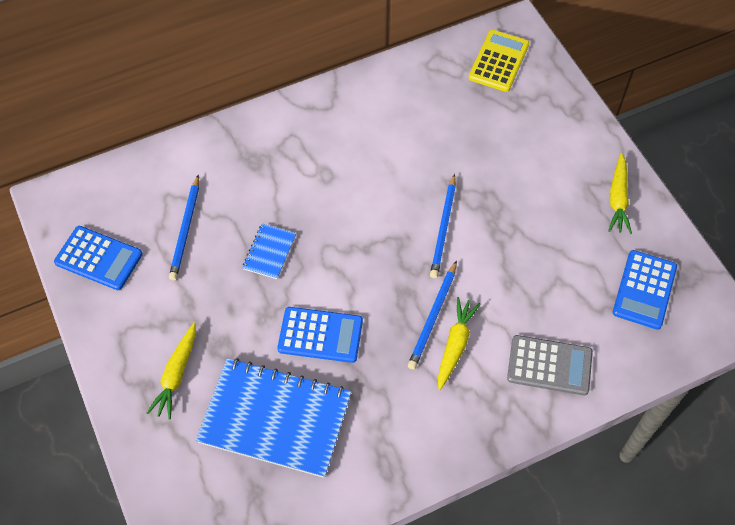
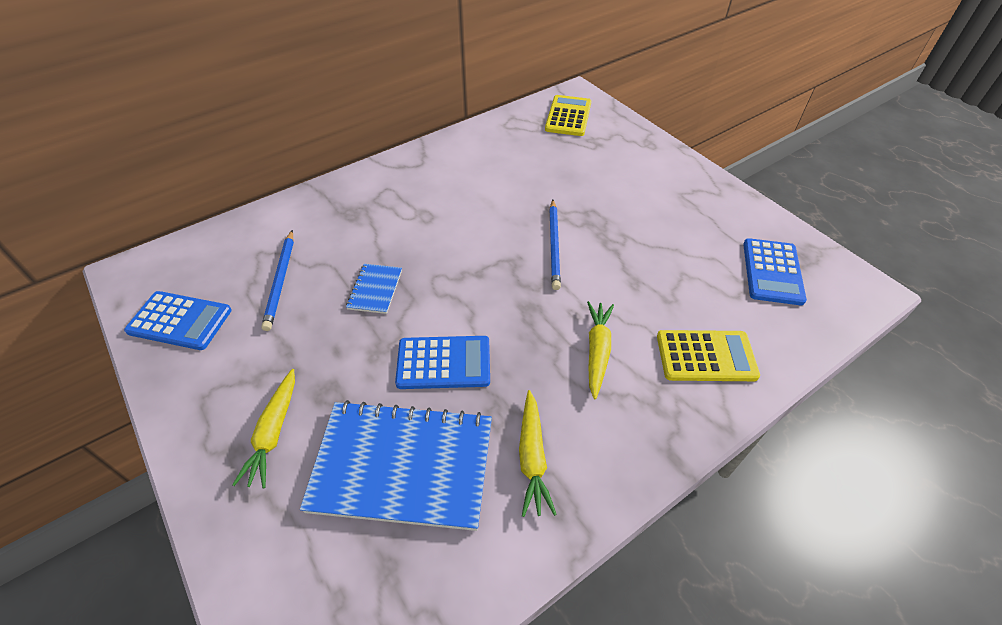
camera: 10 degrees left, 10 degrees down
blue pencil [408,261,457,370] -> none
grey calculator [507,335,593,395] -> yellow calculator [657,330,760,381]
yellow carrot [608,153,632,234] -> yellow carrot moved to [519,390,557,517]

